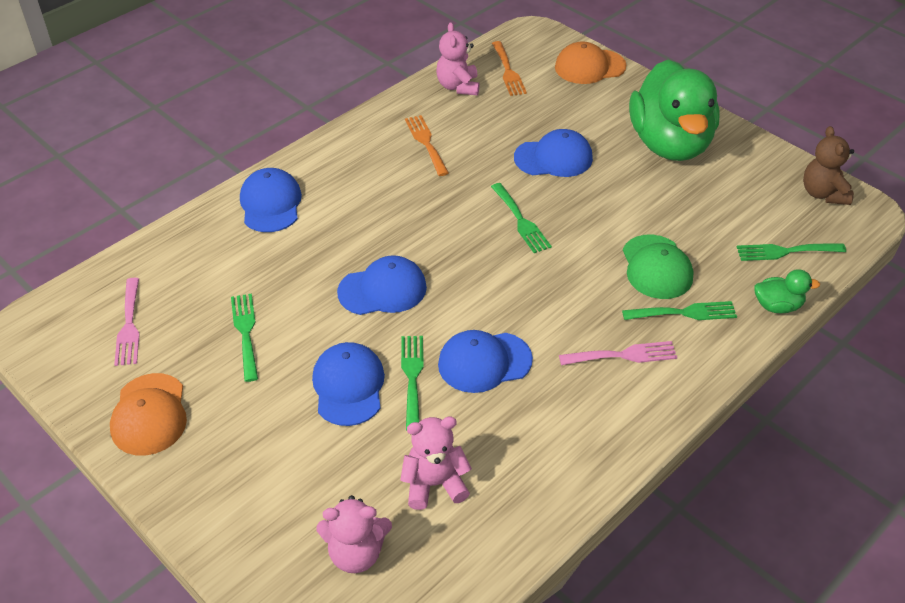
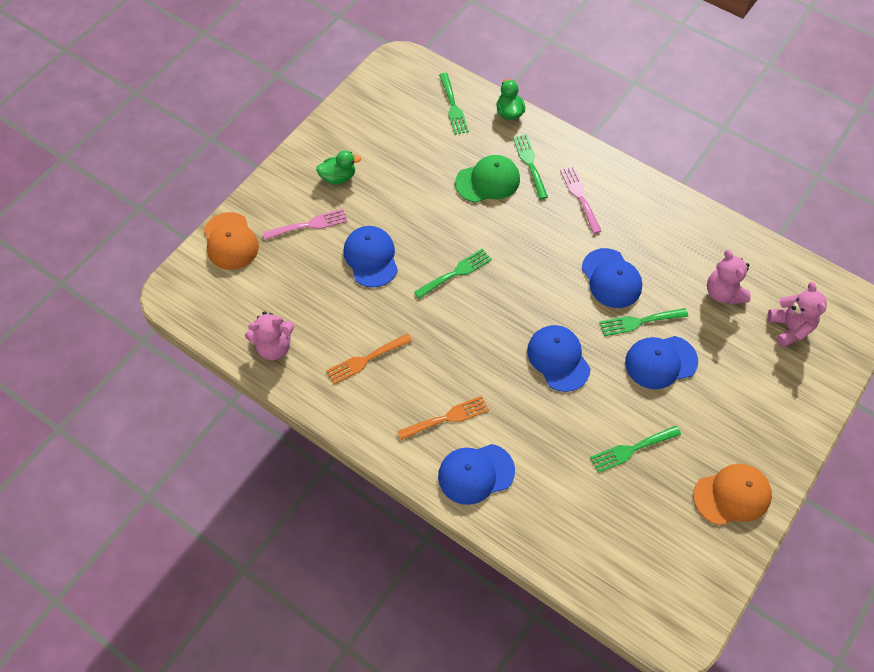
camera: 100 degrees left, 15 degrees up
pink fork [114,278,140,366] -> pink fork moved to [263,209,348,240]
orange fork [492,41,527,96] -> orange fork moved to [397,396,489,440]
green duck [629,59,720,161] -> green duck [316,150,361,185], size x0.40
brown teddy bear [803,126,854,205] -> none

